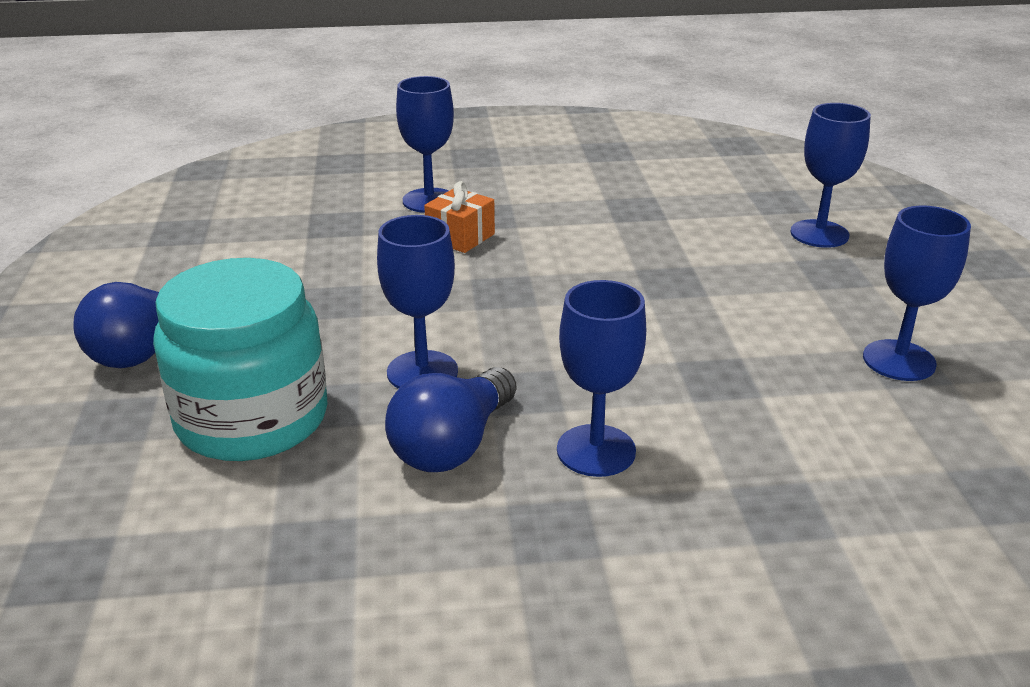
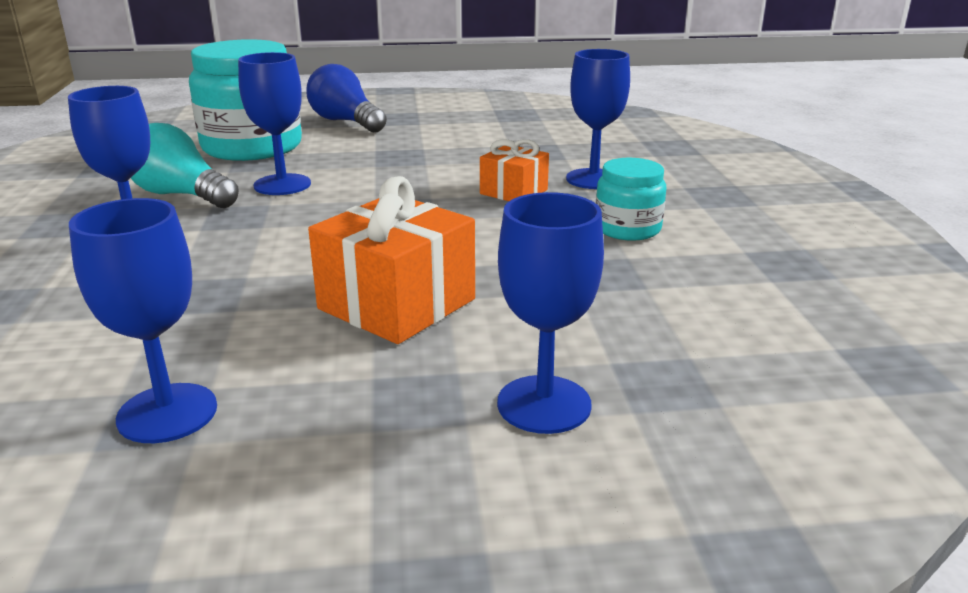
camera: 90 degrees right, 5 degrees down
blue light bulb [385,367,517,472] -> turquoise light bulb [131,123,239,208]
none -> orange gift [308,176,475,344]
none -> turquoise jar [596,158,667,241]

